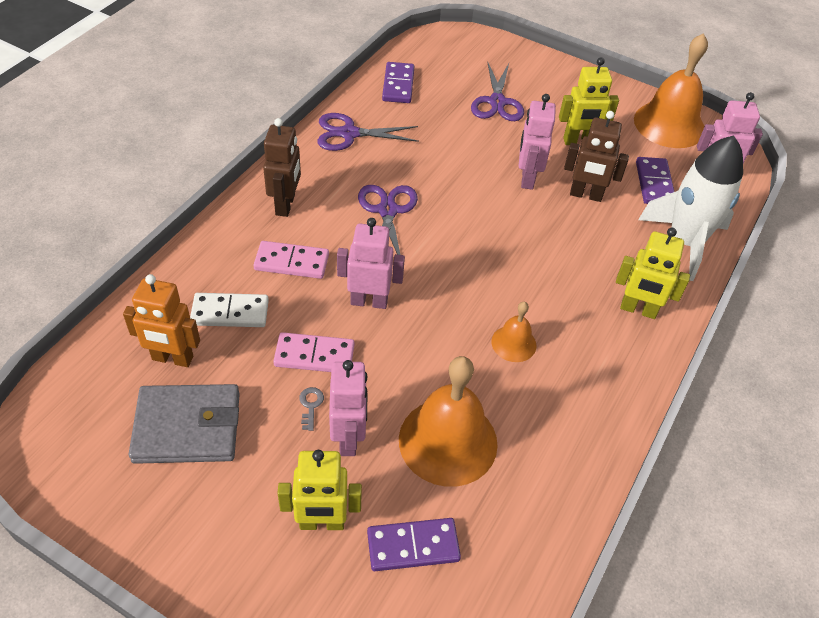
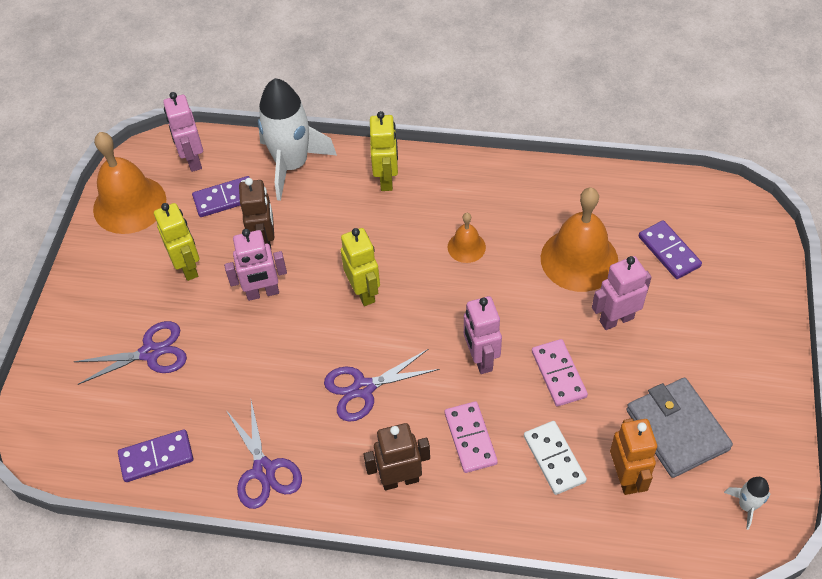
camera: 105 degrees left, 5 degrees up
yellow robot [278,450,362,530] -> yellow robot moved to [341,228,380,306]
grey key [299,387,324,431] -> none
none -> white rocket [724,477,770,530]

